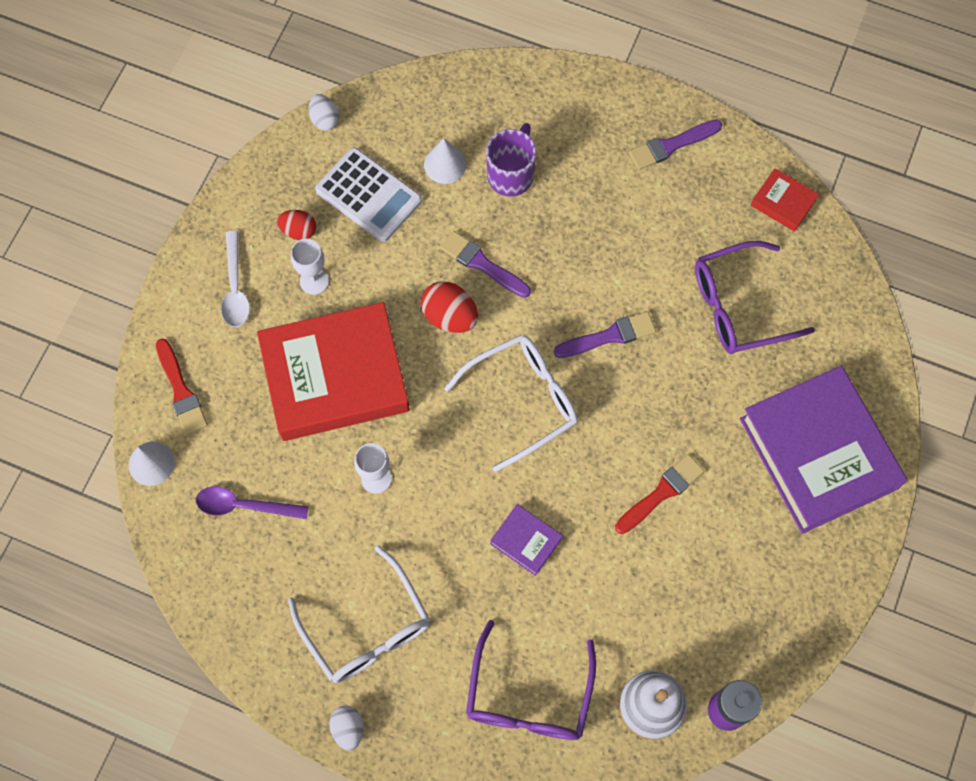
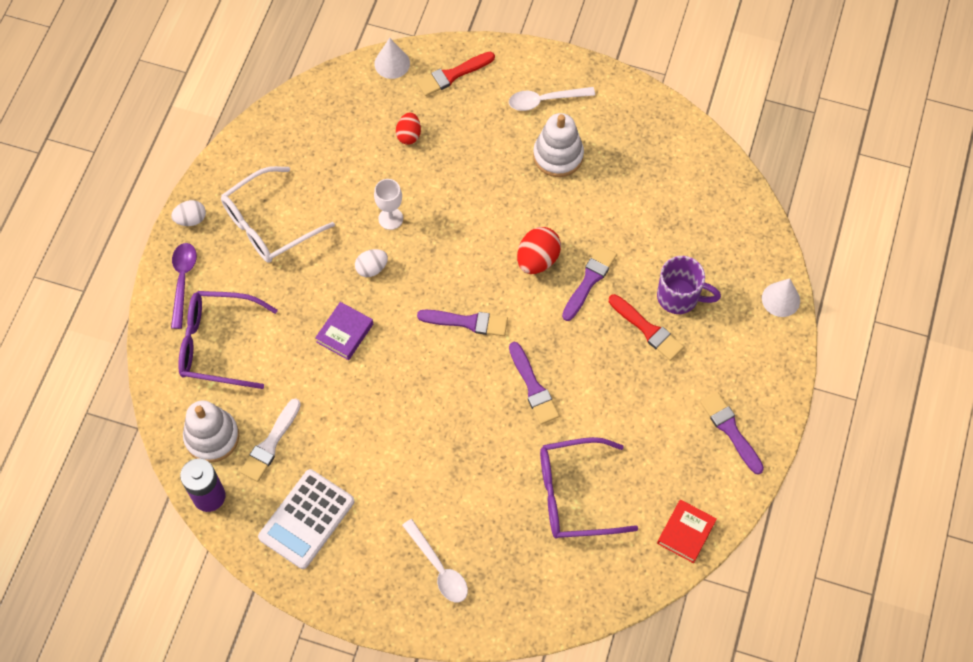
camera: 85 degrees right, 5 degrees down
purple spoon [196,486,309,519] -> purple spoon moved to [171,243,197,329]
red book [257,302,410,441] -> none
red egg [277,210,316,240] -> red egg moved to [396,112,421,145]
white goblet [291,239,329,295] -> white stacking toy [533,113,584,177]
white egg [309,94,339,131] -> white egg moved to [355,249,388,277]
white calculator [315,147,422,242] -> white calculator moved to [258,469,354,569]
white cone [424,138,467,184] -> white cone moved to [762,278,800,317]
white glasses [444,335,578,472] -> purple brush [417,310,508,336]
red brush [615,454,704,534] -> red brush moved to [609,294,684,361]
purple glasses [695,241,815,354] -> purple glasses turned 75 degrees counterclockwise [540,437,638,539]
purple book [740,366,907,534] -> white spoon [402,519,468,602]
none -> white brush [240,399,301,482]

